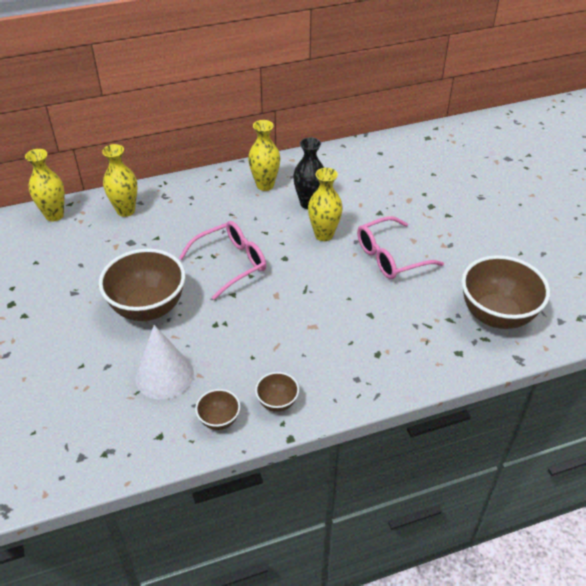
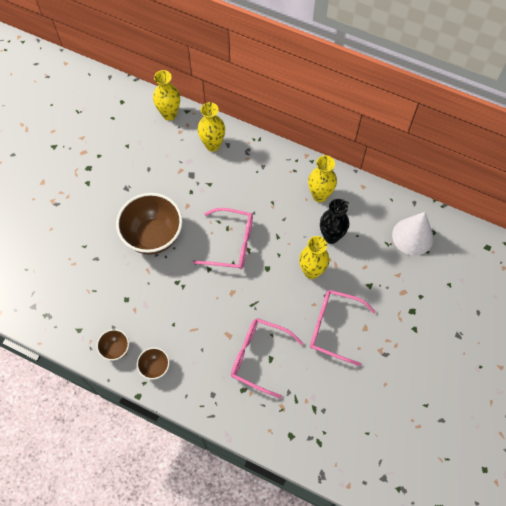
camera: 45 degrees right, 20 degrees up
white cone [135,325,194,400] -> white cone moved to [392,212,434,256]
brown bowl [462,255,550,329] -> none
none -> pink glasses [231,318,303,399]

